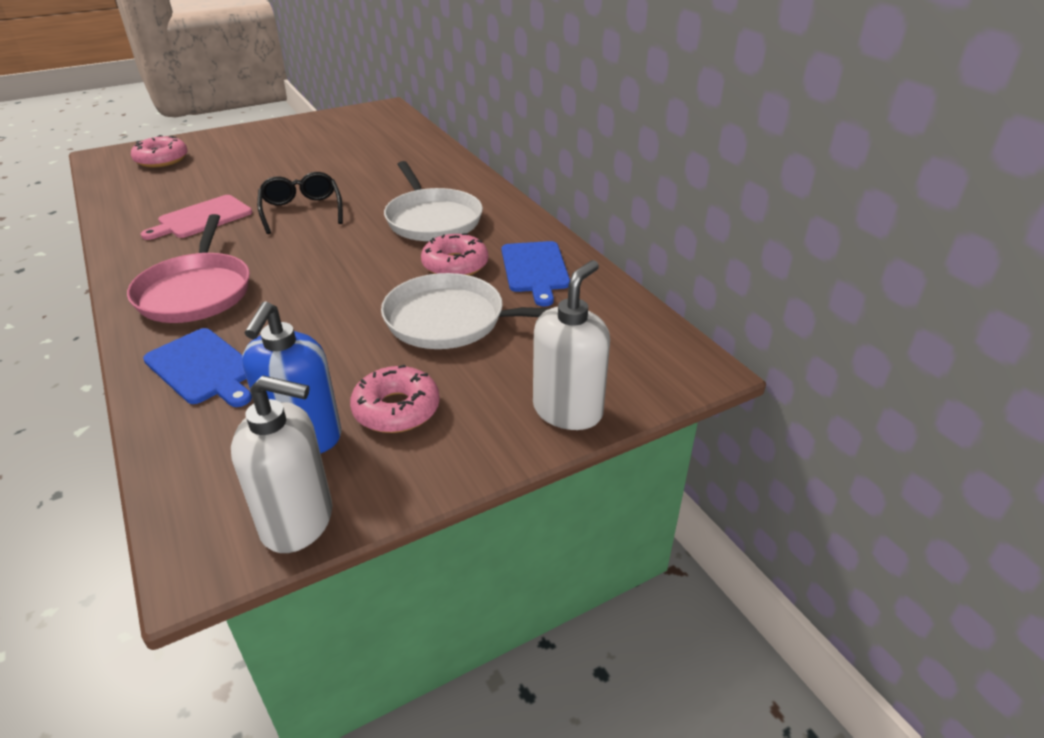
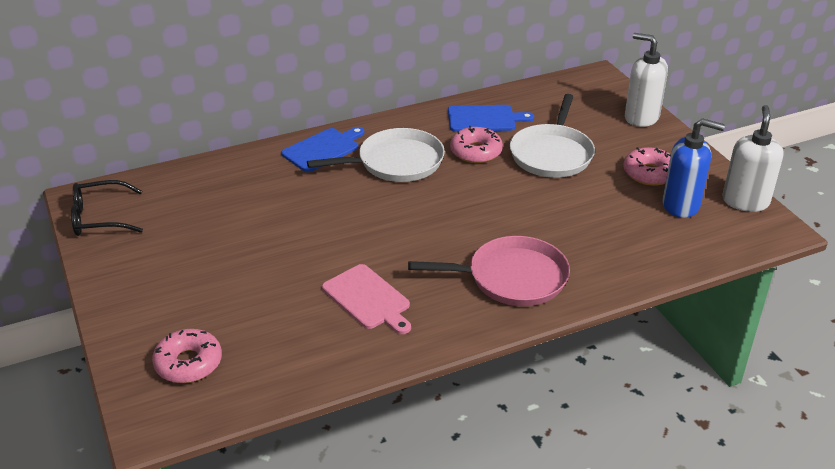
camera: 85 degrees left, 0 degrees up
blue cutting board [143,328,252,407] -> blue cutting board moved to [281,127,365,172]
black glasses [257,172,343,234] -> black glasses moved to [71,180,143,236]

